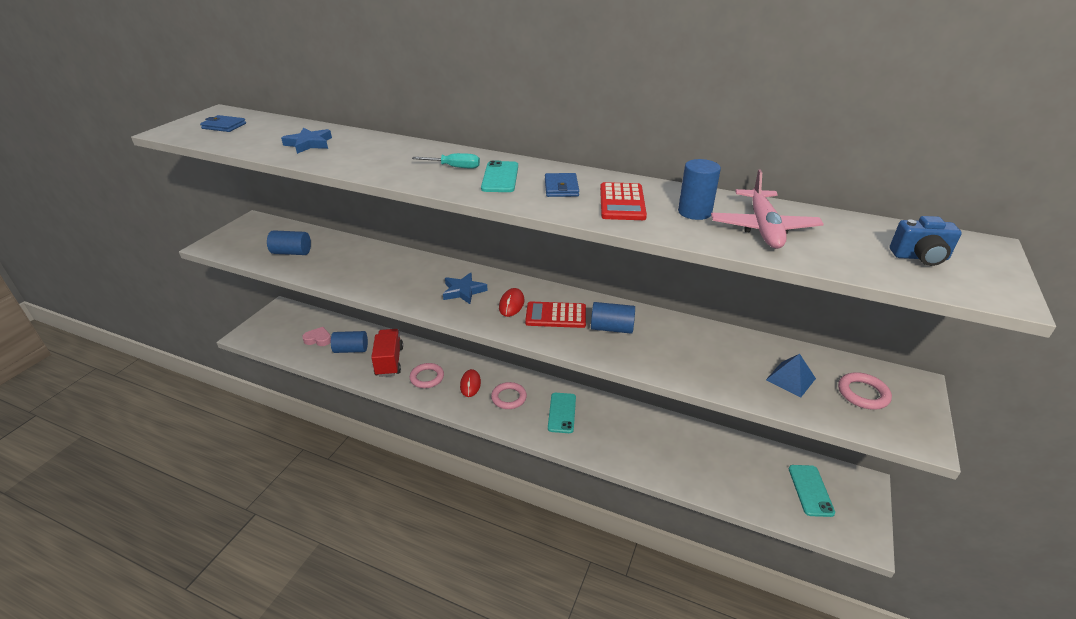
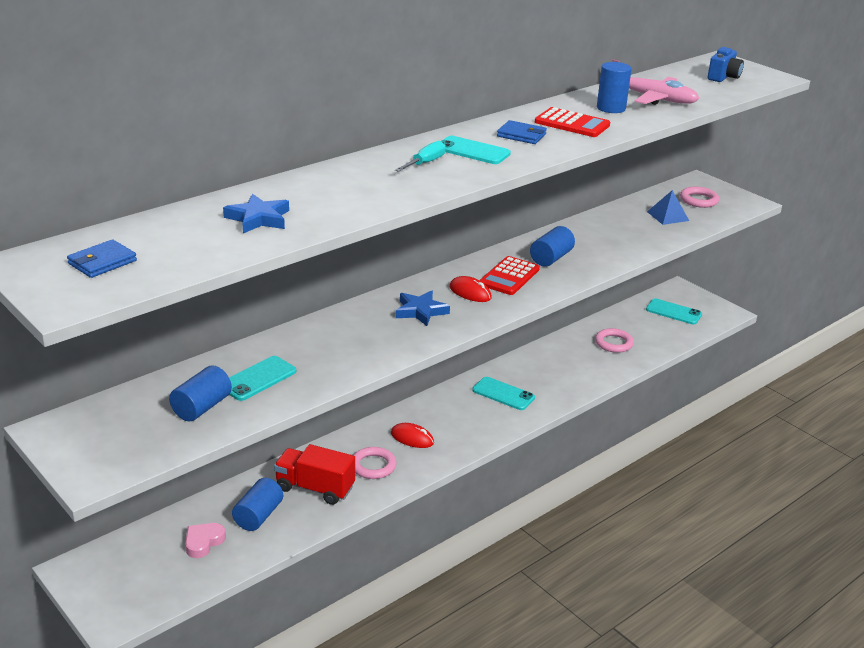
camera: 65 degrees left, 5 degrees down
pink ring [491,382,527,409] -> pink ring moved to [595,328,634,353]
none -> turquoise phone [229,356,296,401]

